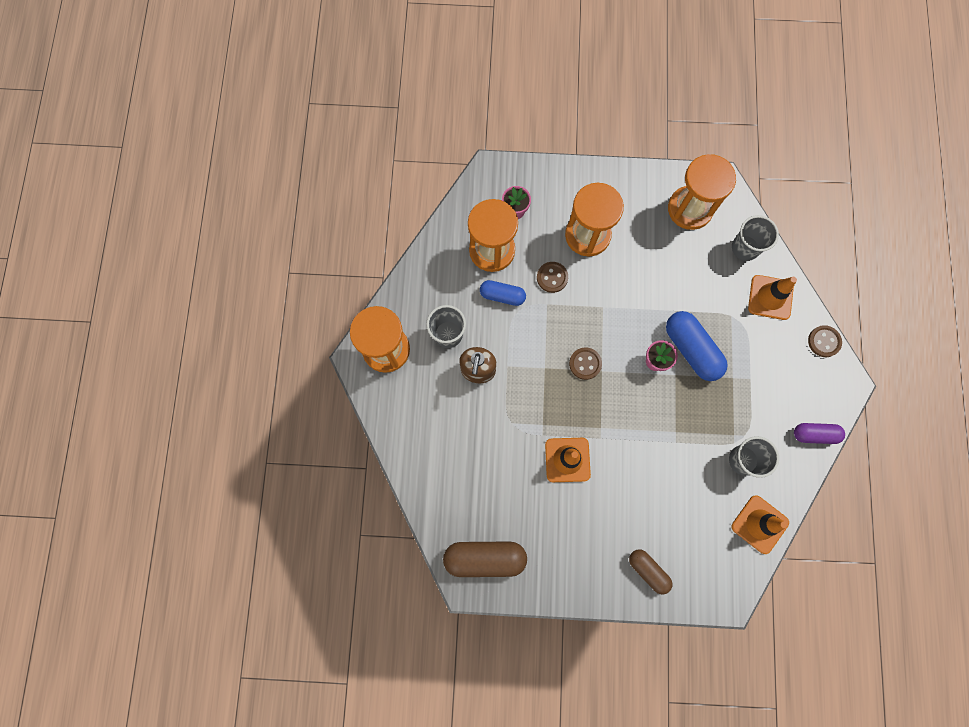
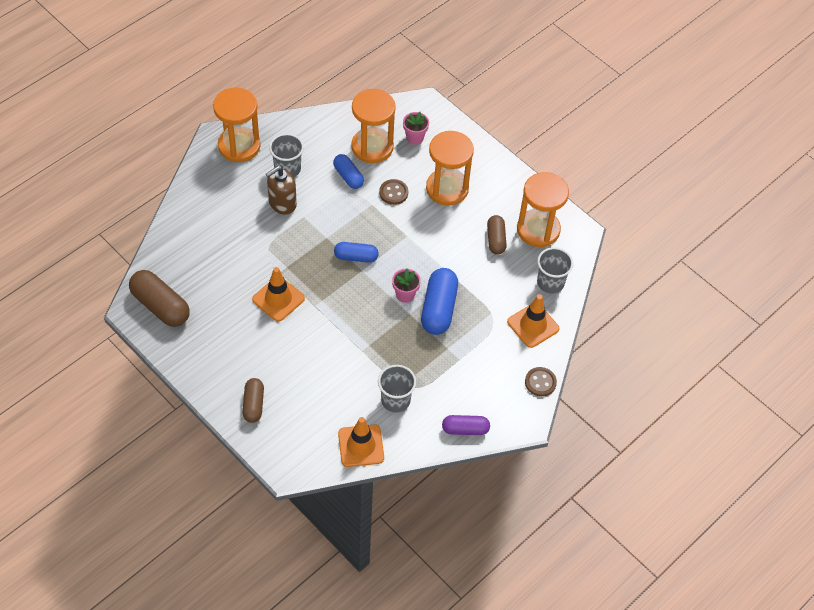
camera: 40 degrees right, 20 degrees down
brown button [569,347,602,380] -> blue capsule [334,242,379,263]
purple capsule [794,423,845,444] -> purple capsule turned 45 degrees counterclockwise [442,415,490,435]
none -> brown capsule [487,215,507,255]

